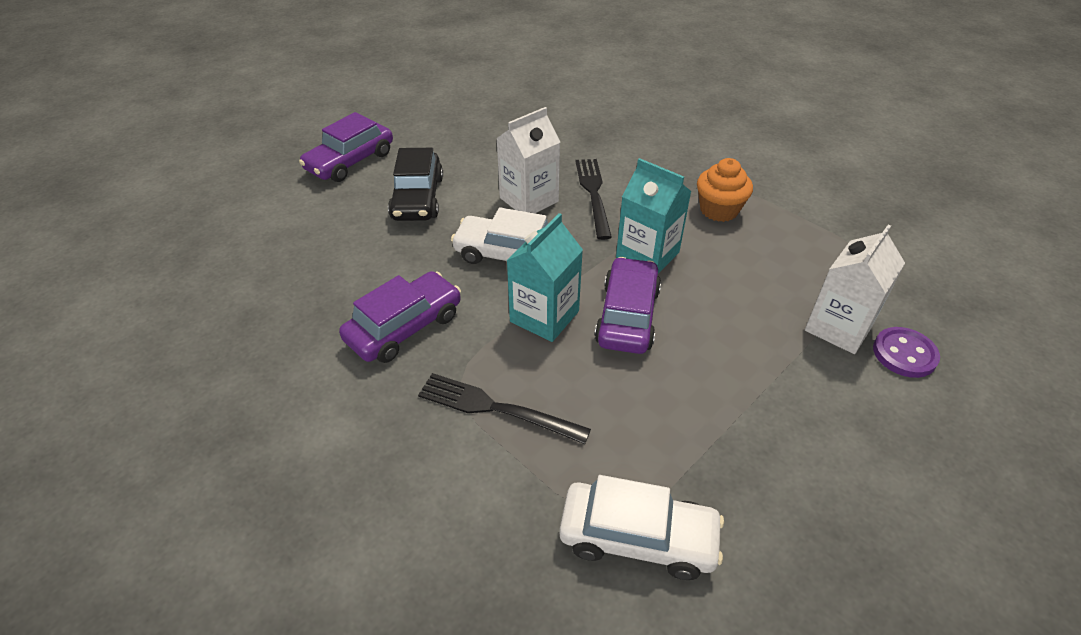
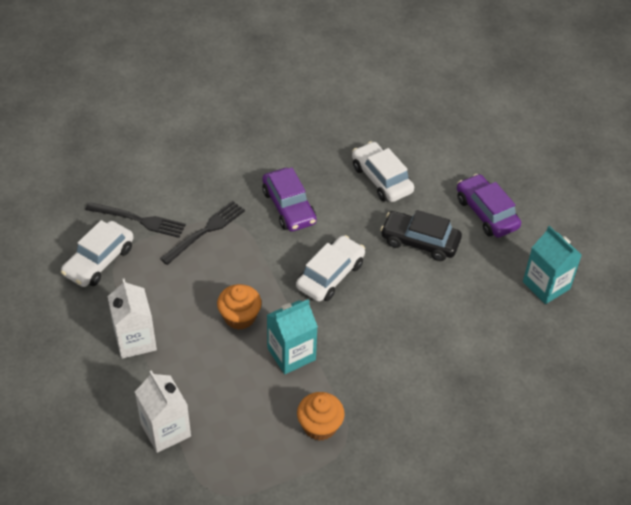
camera: 110 degrees right, 5 degrees up
white carton [496,107,560,213] -> white carton moved to [107,278,157,359]
turquoise carton [506,213,583,342] -> turquoise carton moved to [523,226,582,304]
black fork [575,159,612,240] -> black fork moved to [85,202,186,238]
purple car [594,257,661,354] -> orange cupcake [217,284,262,330]
purple button [873,327,940,378] -> none
none -> white car [352,141,414,202]

